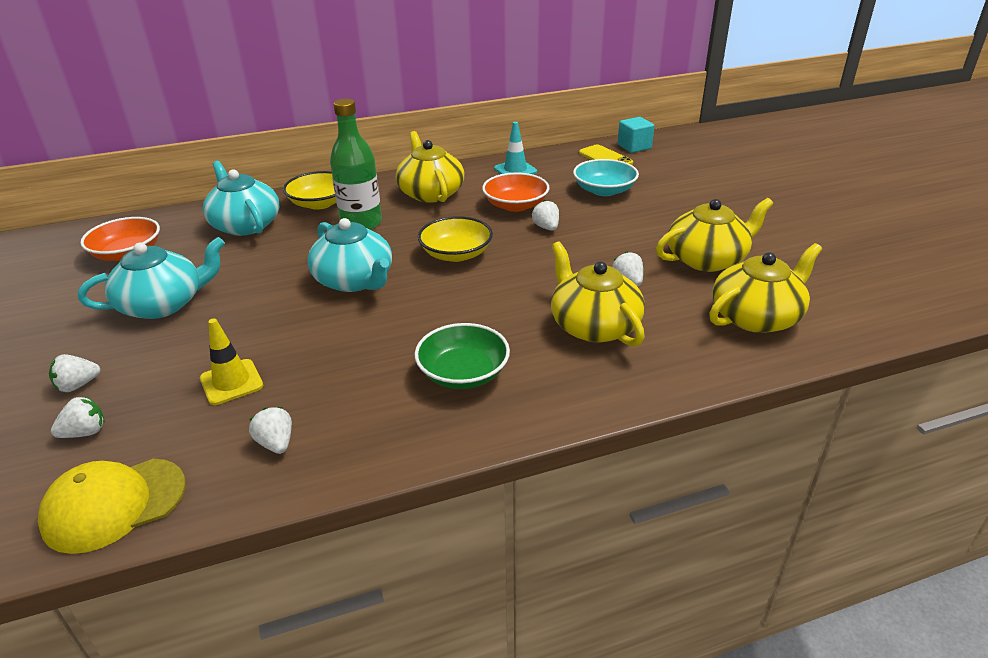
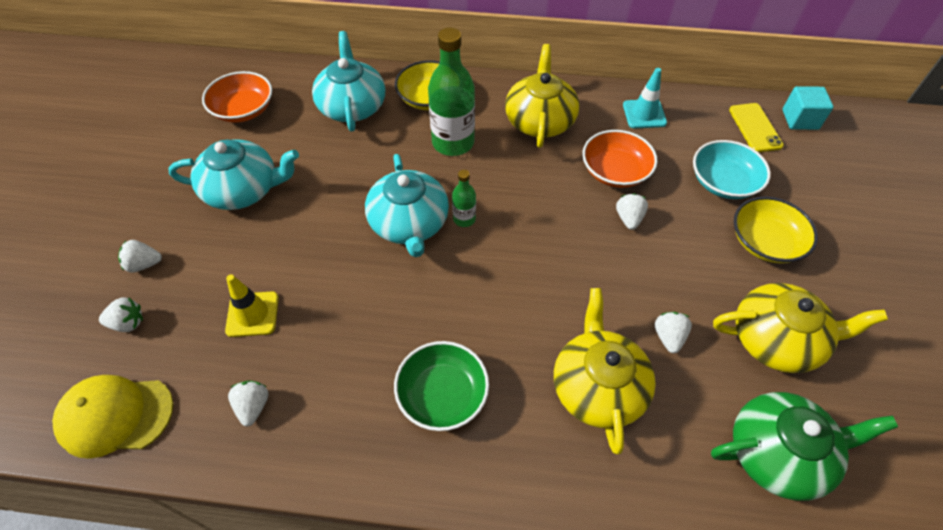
camera: 25 degrees right, 20 degrees up
yellow bowl [418,216,493,262] -> yellow bowl moved to [734,197,818,263]
yellow teapot [709,243,822,333] -> green teapot [711,392,898,501]
none -> green bottle [452,170,476,227]

